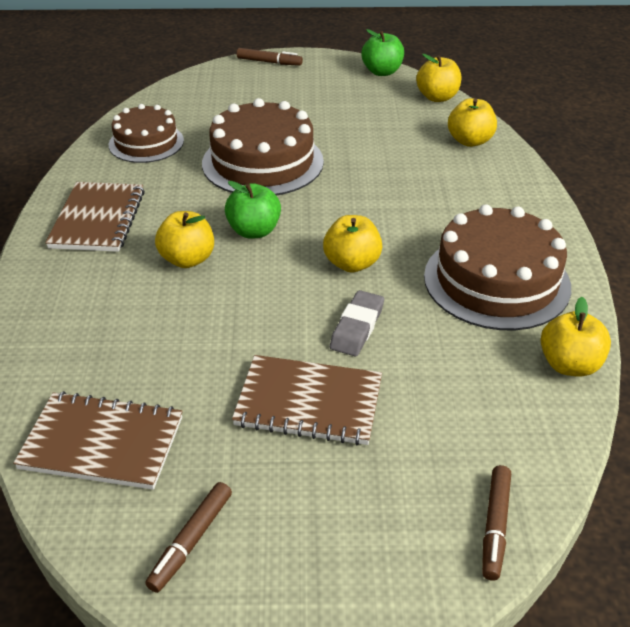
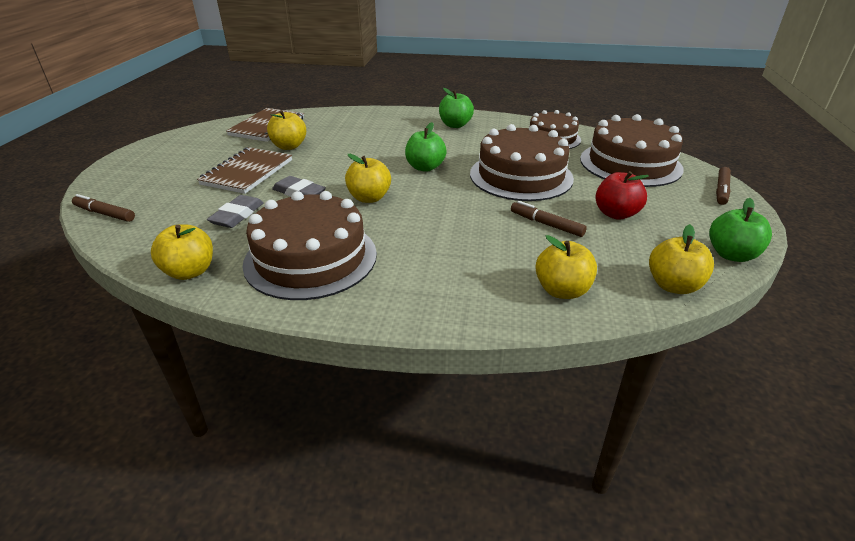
camera: 100 degrees right, 5 degrees down
brown notebook [45,182,145,252] -> green apple [439,88,474,128]
brown marker [145,482,232,593] -> brown marker moved to [511,201,587,237]
yellow apple [155,211,214,268] -> yellow apple moved to [267,110,306,150]
none -> grey eraser [207,195,264,228]
none -> brown cake [580,114,684,187]
none -> red apple [595,171,649,219]

